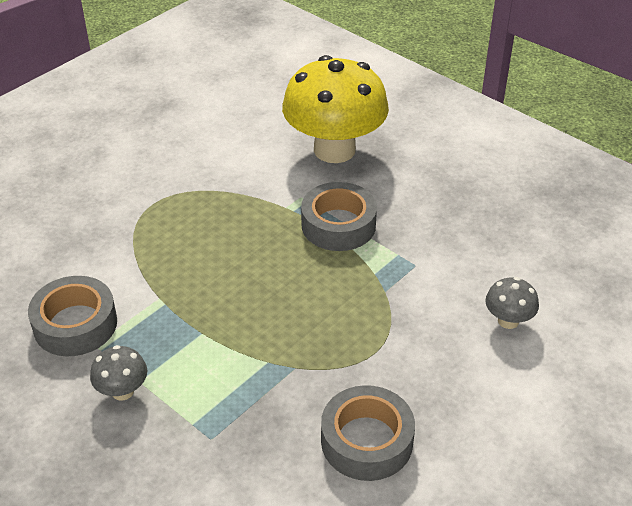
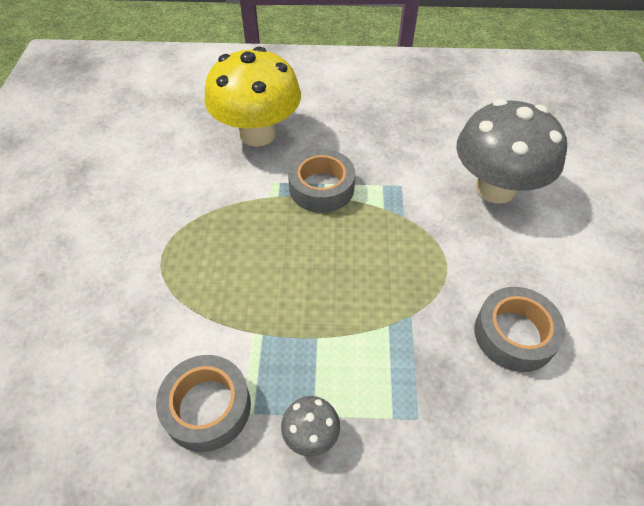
camera: 40 degrees left, 10 degrees up
grey mushroom [485,277,539,329] -> grey mushroom [456,99,567,204], size x2.37

